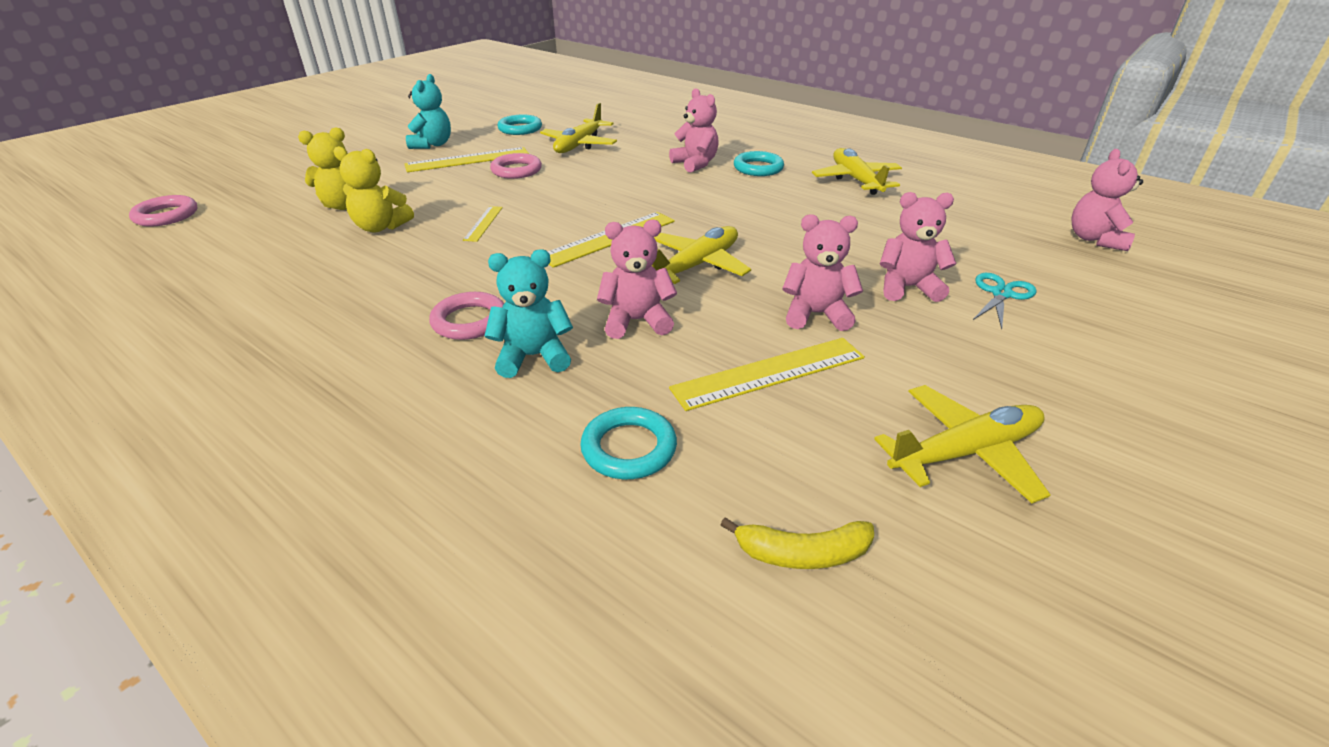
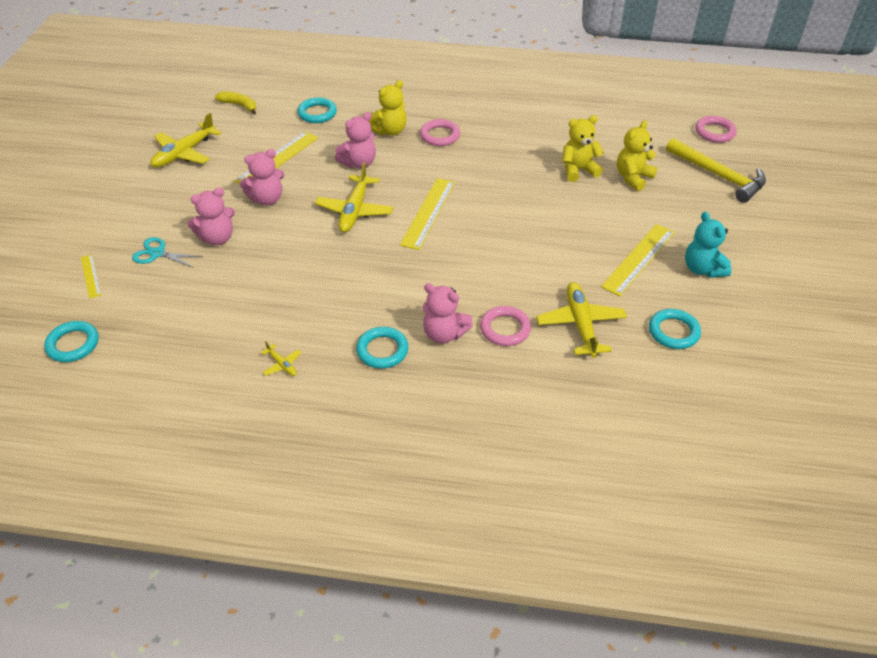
camera: 150 degrees right, 10 degrees up
yellow ruler [463,206,503,242] -> yellow ruler moved to [81,254,102,299]
turquoise teddy bear [485,249,573,378] -> yellow teddy bear [369,80,407,135]
pink ring [490,153,542,179] -> pink ring moved to [480,306,531,346]
yellow banana [721,517,874,569] -> yellow banana turned 60 degrees clockwise [215,91,256,115]
yellow plane [812,148,902,195] -> yellow plane [261,341,301,376], size x0.47
turquoise scissors [973,273,1037,329] -> turquoise scissors turned 105 degrees clockwise [132,237,203,268]
pink teddy bear [1071,149,1143,251] -> turquoise ring [44,321,99,362]
none -> yellow hammer [666,138,766,203]

